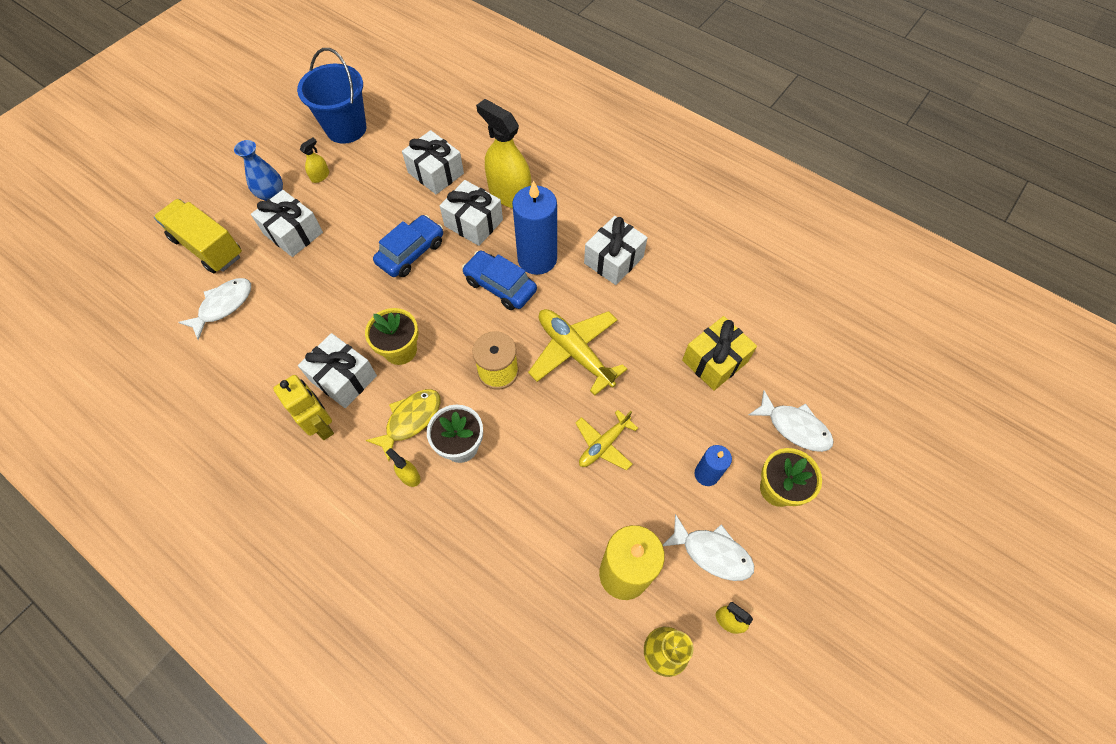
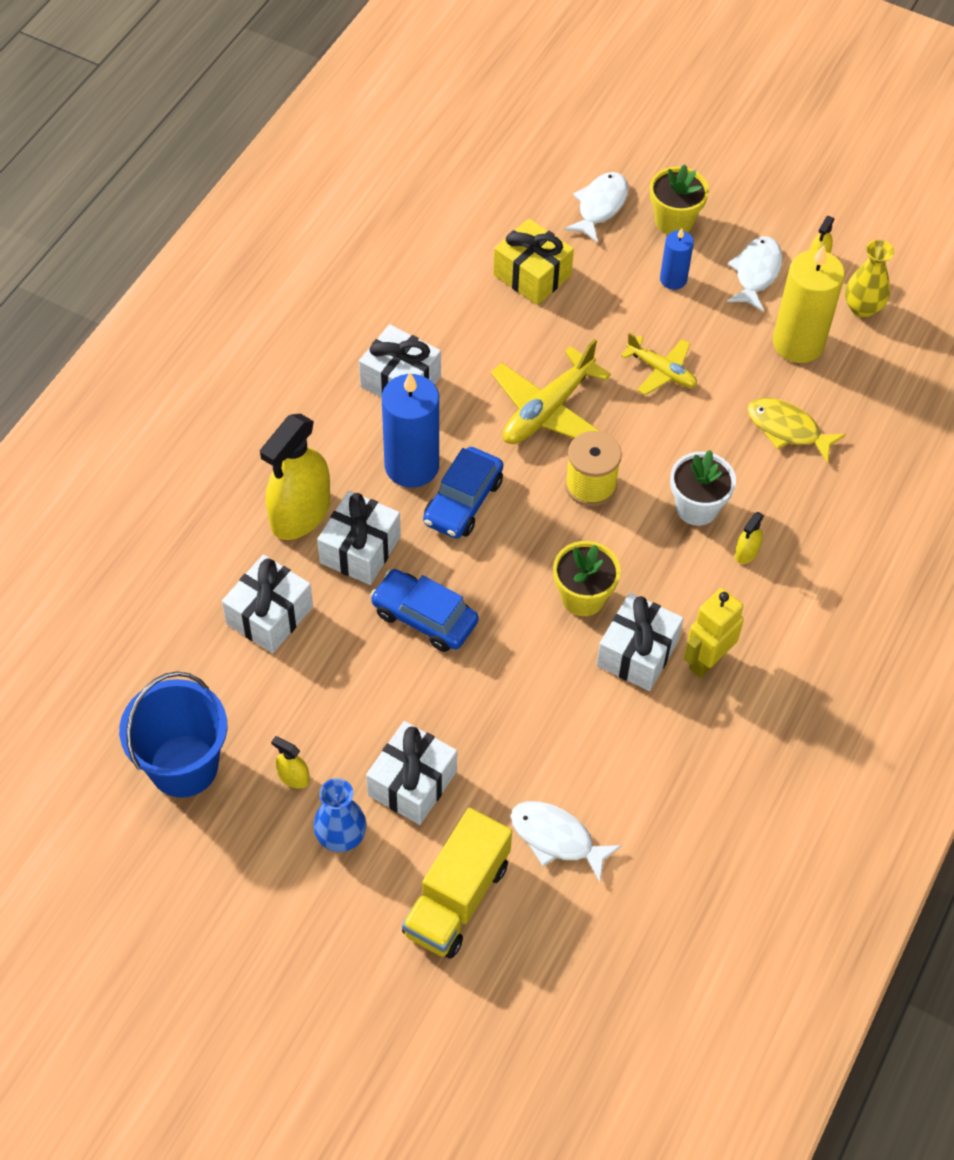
camera: 100 degrees left, 5 degrees down
yellow fish [366,389,441,461] -> yellow fish moved to [747,398,846,463]

